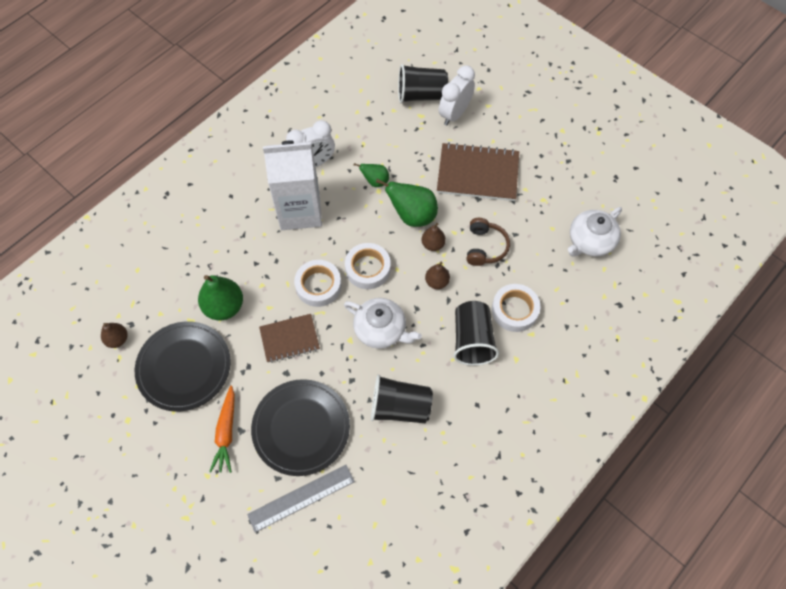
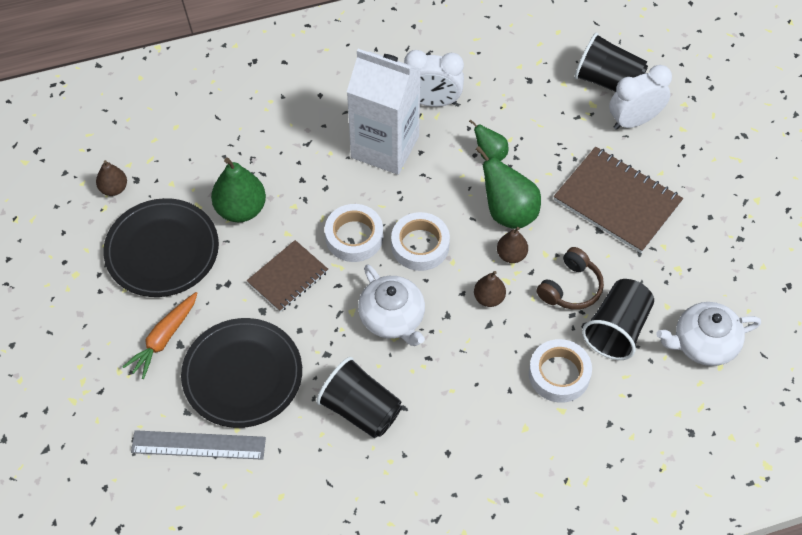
camera: 30 degrees right, 5 degrees down
brown notebook [259,314,320,363] -> brown notebook turned 60 degrees counterclockwise [247,240,328,312]
black cup [454,301,499,366] -> black cup moved to [582,279,654,360]

